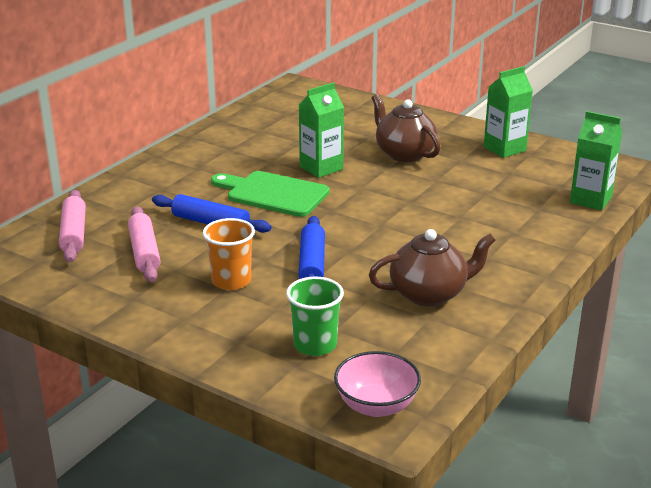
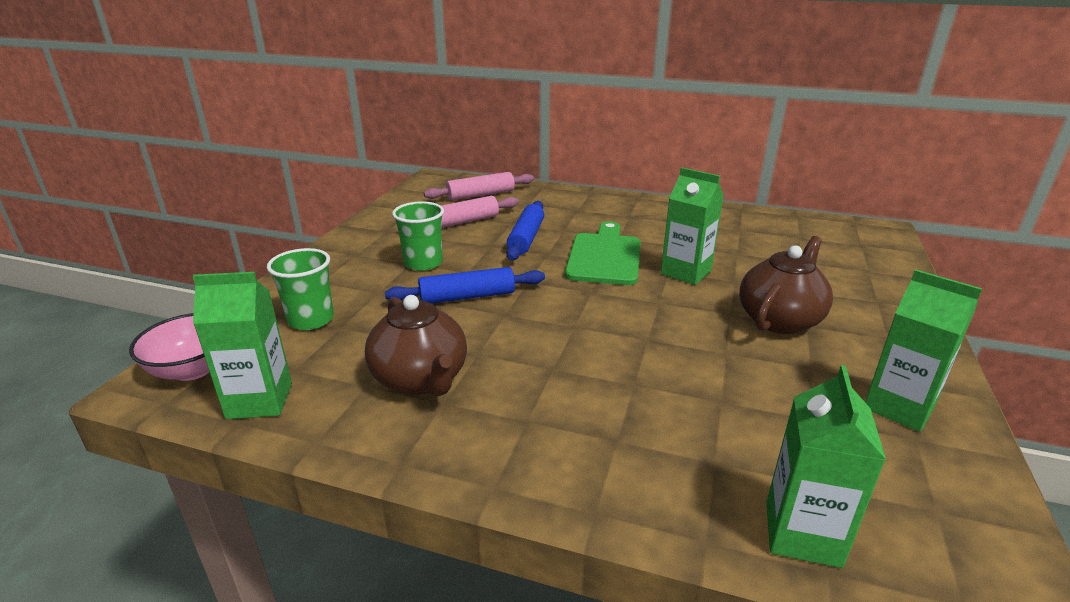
camera: 75 degrees right, 0 degrees up
orange cup [203,218,255,290] -> green cup [392,201,444,271]
none -> green carton [192,272,292,419]

